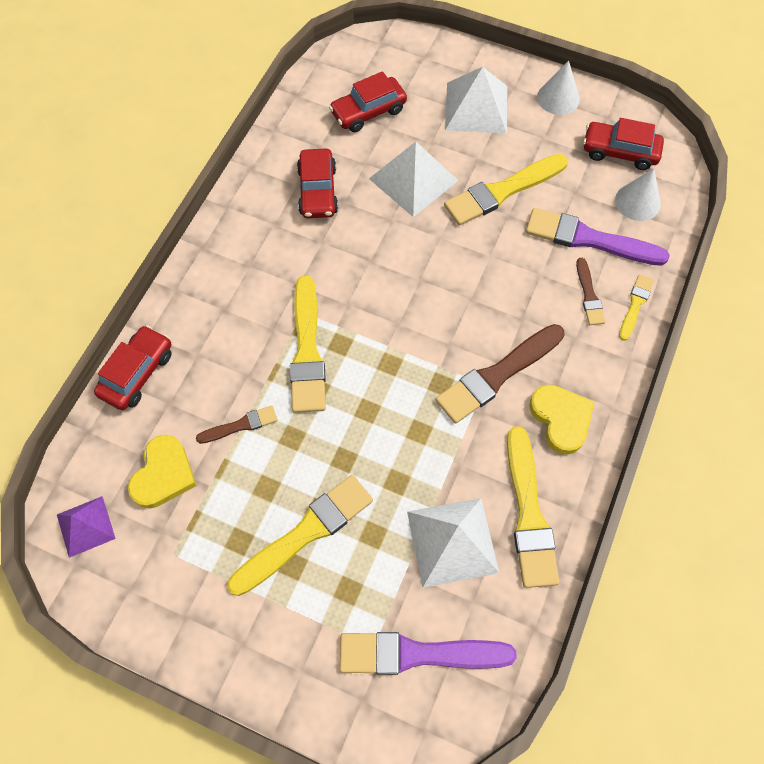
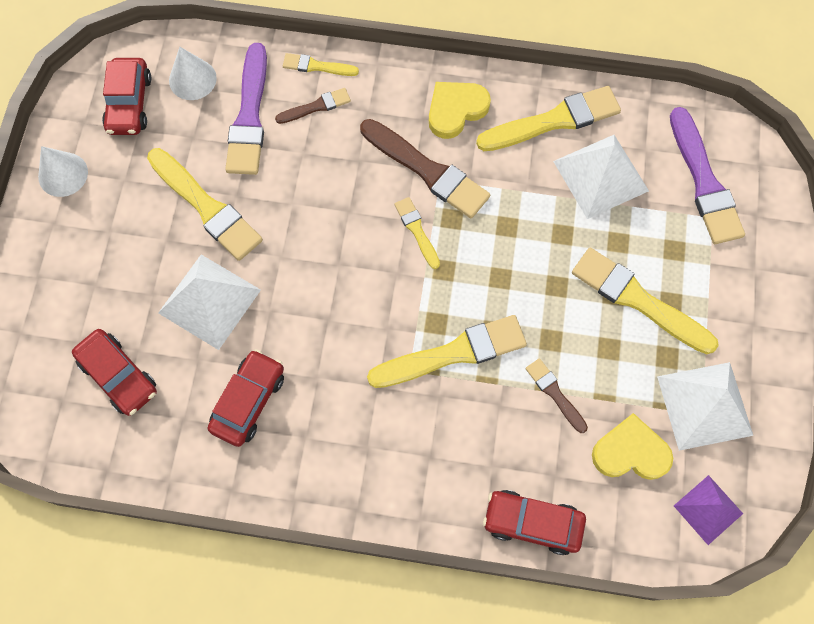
camera: 105 degrees left, 5 degrees up
red car [297,148,338,218] -> red car turned 45 degrees counterclockwise [208,349,284,447]
white pyramid [445,67,507,134] -> white pyramid moved to [657,362,753,451]
none -> yellow brush [394,197,440,269]

